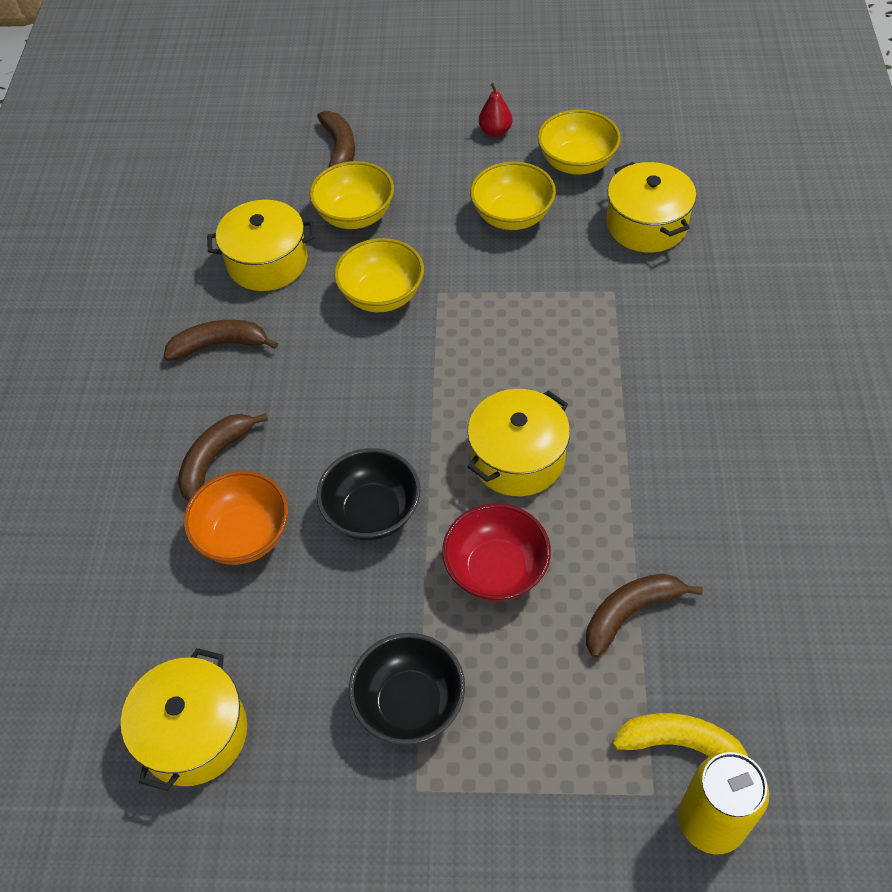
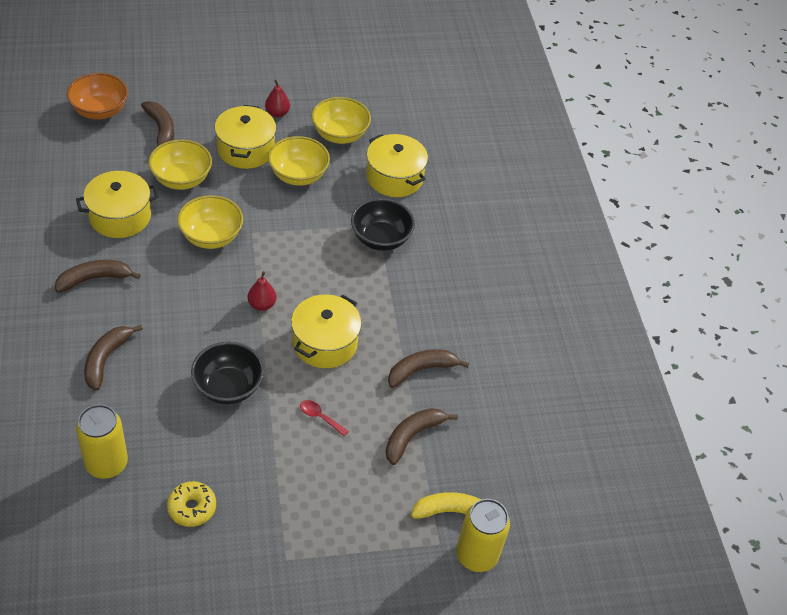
camera: 20 degrees left, 5 degrees down
yellow pot [121,648,247,791] -> yellow pot moved to [215,105,276,169]
orange bowl [184,471,288,565] -> orange bowl moved to [66,73,128,120]
black bowl [349,633,465,745] -> black bowl moved to [351,198,415,251]
red bowl [442,503,551,602] -> red spoon [300,400,349,436]
none -> yellow can [76,404,128,479]
none -> yellow donut [167,481,216,527]
none -> red pear [248,271,277,311]
none -> brown banana [388,349,469,388]

